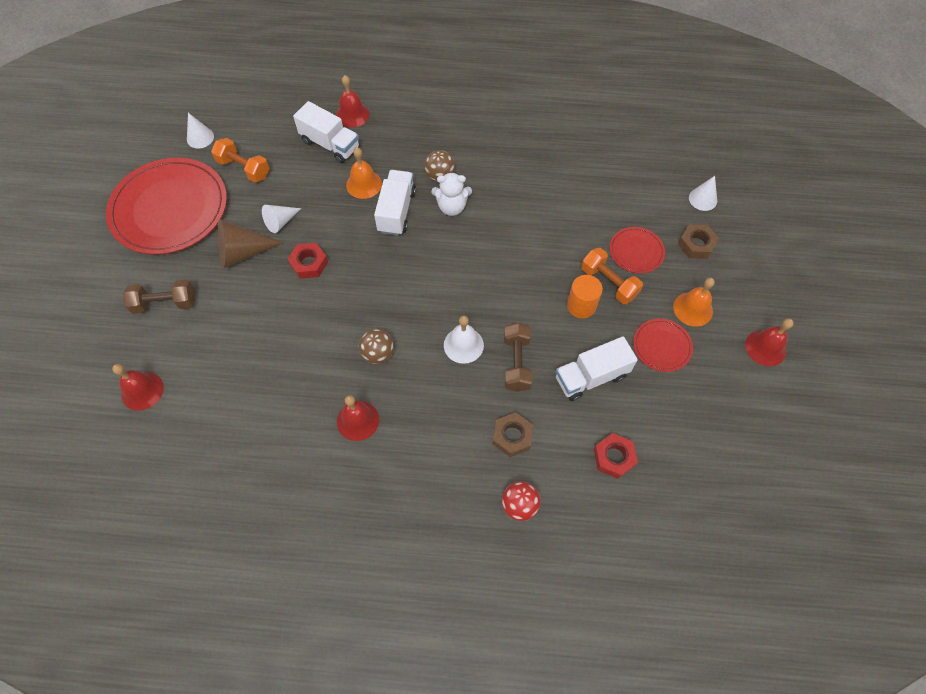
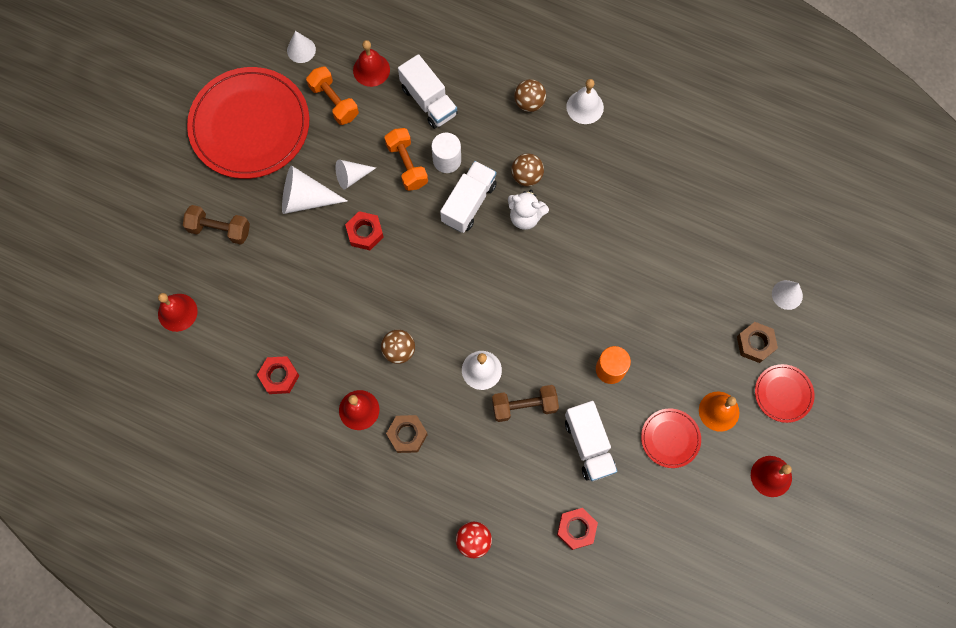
camera: 20 degrees right, 10 degrees up
brown cone [218,219,283,269] -> white cone [282,165,347,214]
red bell [336,75,369,128] -> red bell moved to [353,40,390,87]
orange bell [346,147,382,199] -> white cylinder [431,133,461,173]
brown nut [493,412,533,457] -> brown nut moved to [386,415,428,453]
brown dumbbell [504,323,533,392] -> brown dumbbell turned 60 degrees clockwise [492,385,559,422]
white truck [556,336,638,401] -> white truck turned 105 degrees counterclockwise [565,401,617,481]
orange dumbbell [581,248,643,304] -> orange dumbbell moved to [384,128,428,191]
red plate [609,227,665,273] -> red plate moved to [755,364,814,423]
none -> red nut [257,356,299,394]
none -> brown ball [514,79,546,112]
none -> white bell [566,79,604,124]

